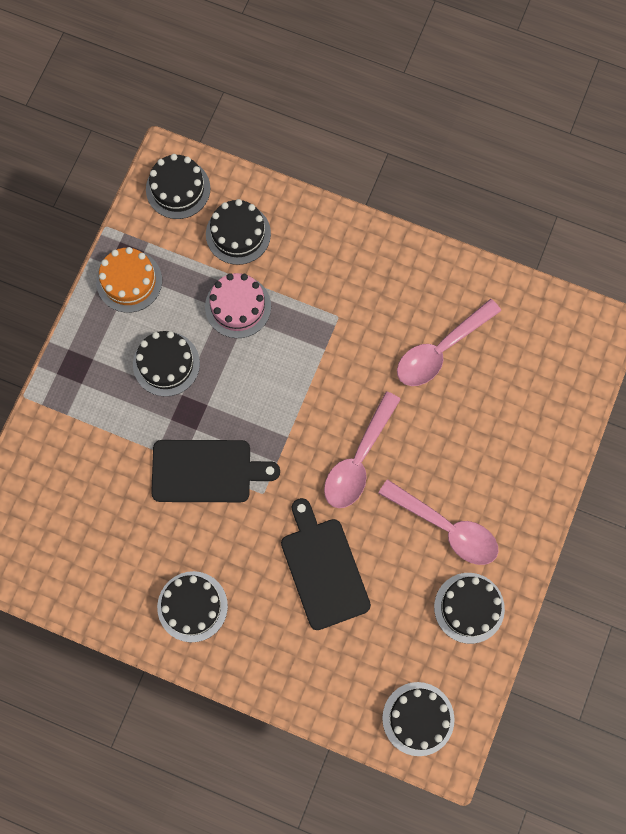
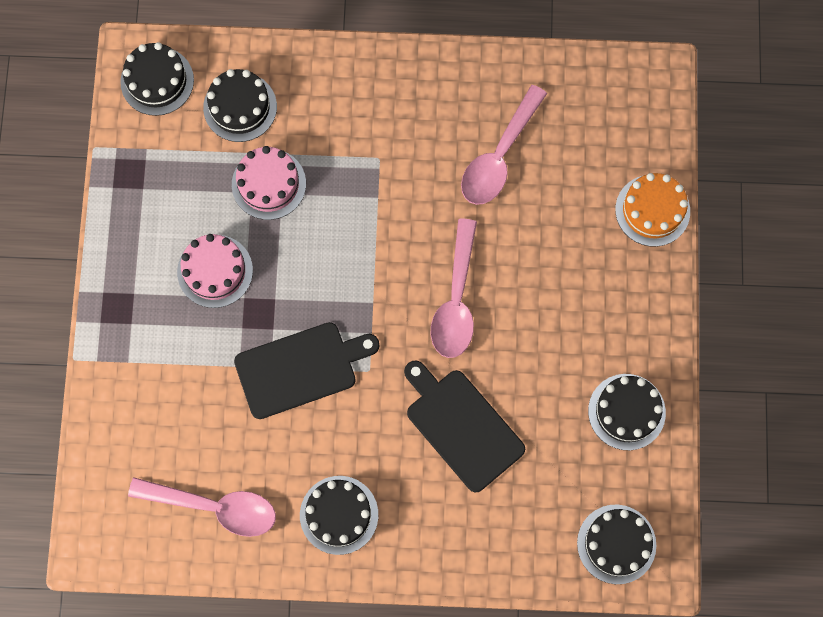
camera: 20 degrees left, 0 degrees up
orange cake [96,247,162,313] -> orange cake moved to [615,173,690,247]
black cake [133,331,200,397] -> pink cake [177,234,253,308]
pink spoon [378,479,498,565] -> pink spoon moved to [128,478,276,537]

